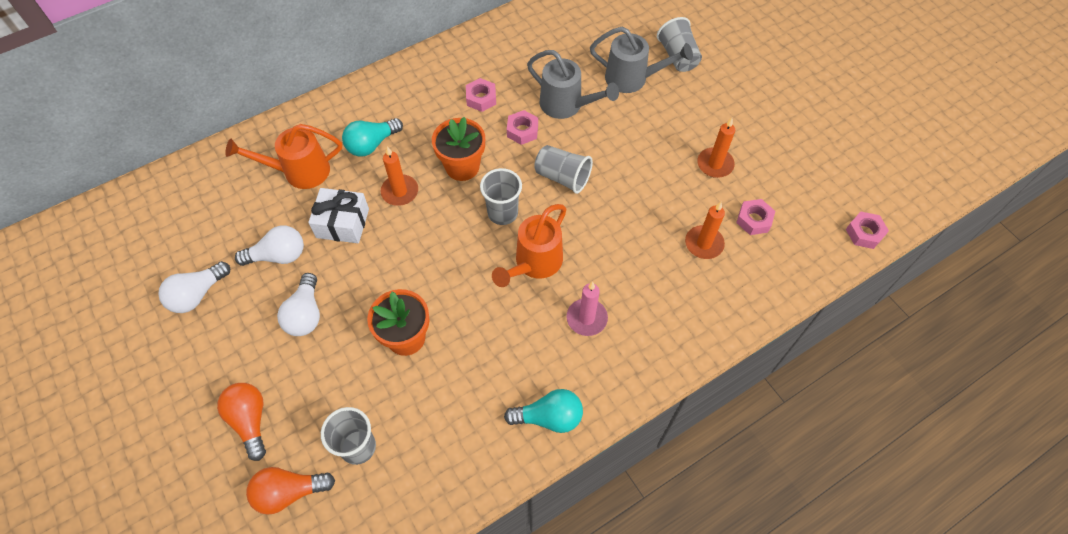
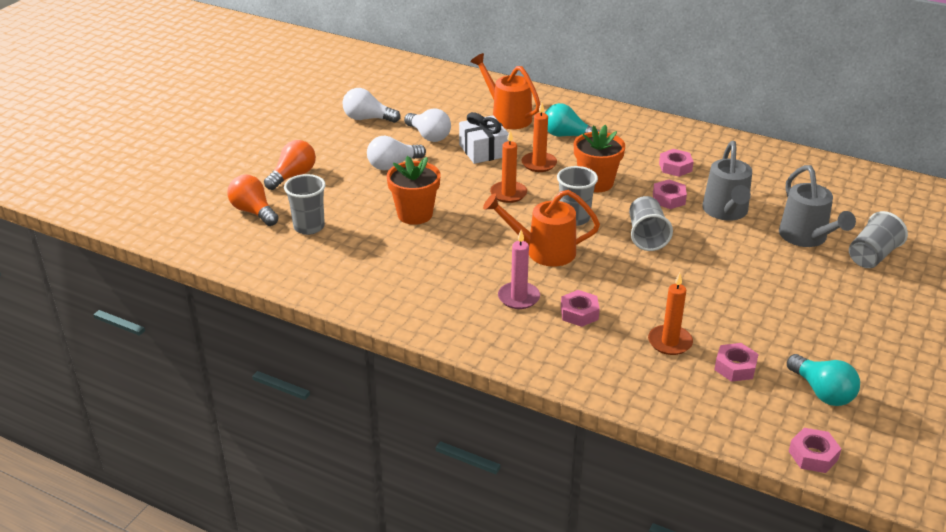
camera: 60 degrees right, 25 degrees down
turquoise light bulb [504,389,583,433] -> turquoise light bulb moved to [787,354,860,406]
orange candle [697,118,735,178] -> orange candle moved to [490,130,527,203]
none -> pink nut [561,290,600,327]

